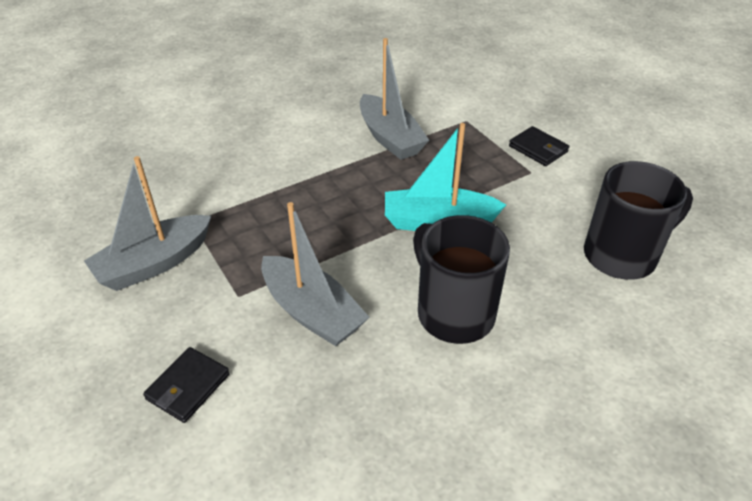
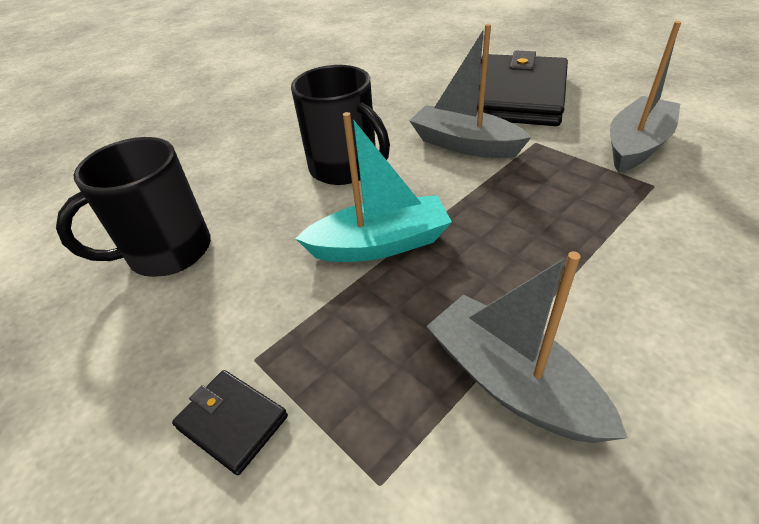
camera: 170 degrees right, 0 degrees up
black wallet [143,347,230,423] -> black wallet [477,51,568,126], size x2.41

